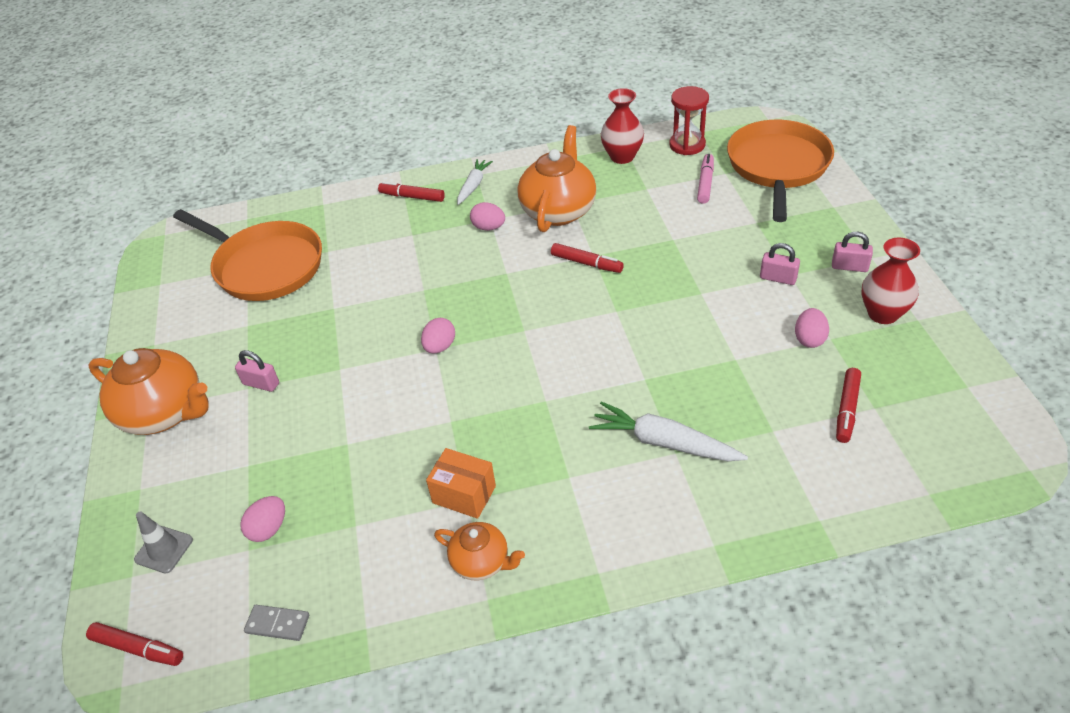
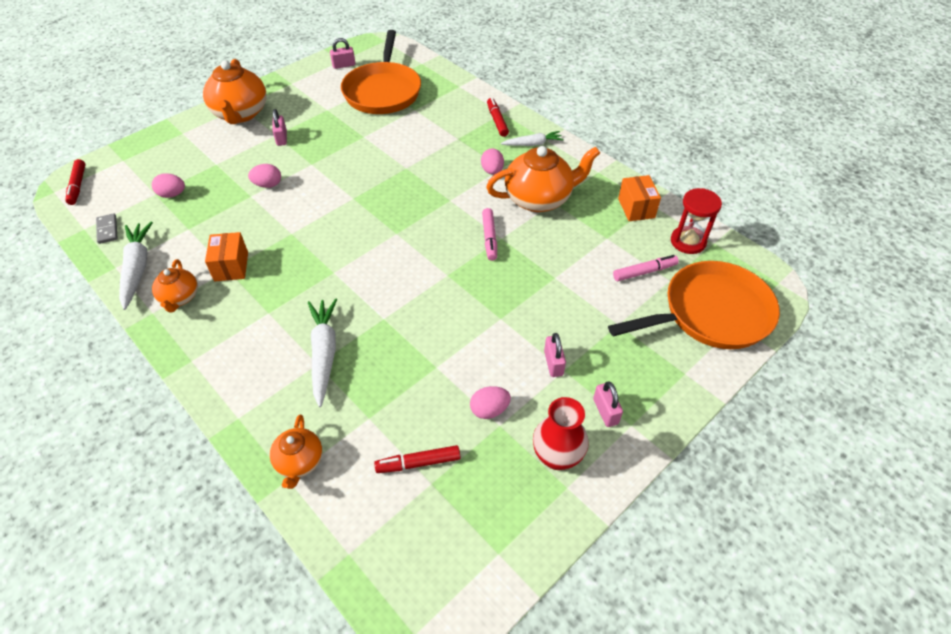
camera: 55 degrees right, 5 degrees up
grey traffic cone [134,511,193,574] -> none
pink egg [421,318,455,354] -> pink egg moved to [248,164,281,188]
red marker [551,243,624,273] -> pink marker [482,208,497,261]
red vase [601,88,644,164] -> orange box [618,175,661,221]
none -> white carrot [119,222,153,310]
none -> orange teapot [270,414,322,489]
none -> pink padlock [330,38,355,69]

